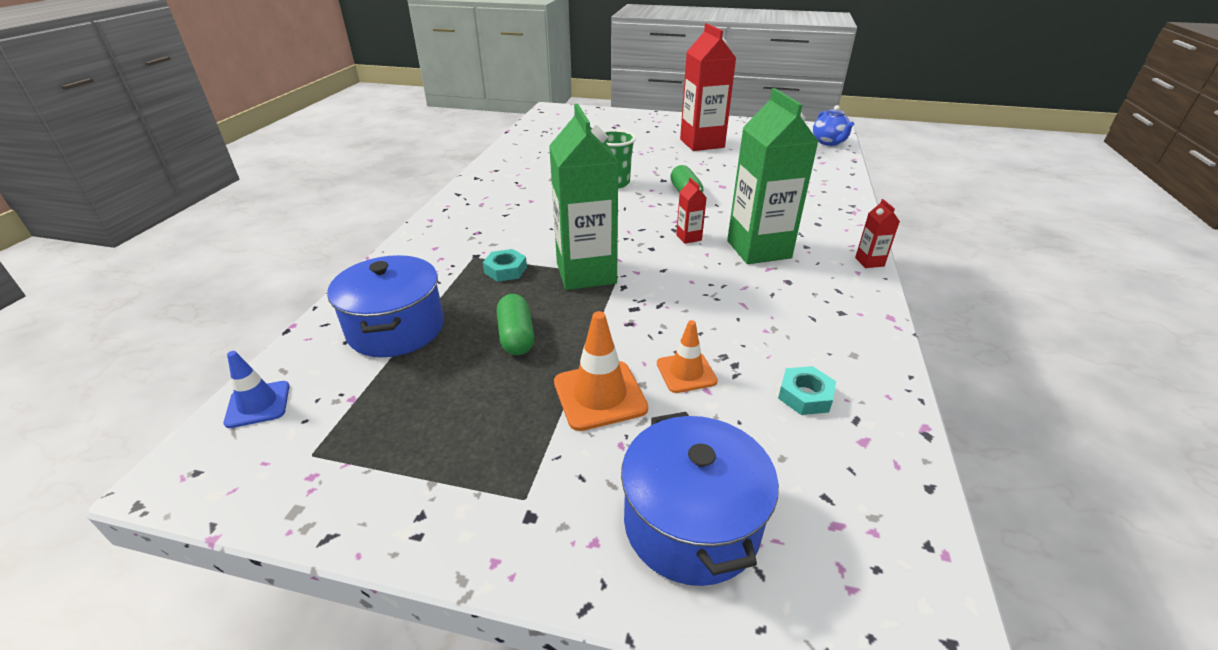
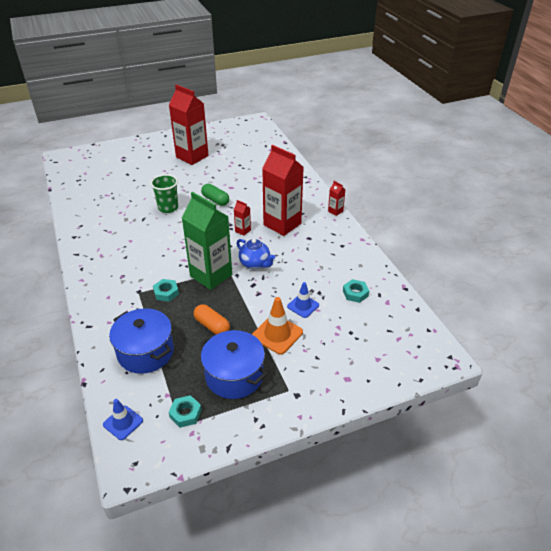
camera: 35 degrees left, 5 degrees up
green capsule [497,294,534,355] -> orange capsule [194,304,230,335]
blue pot [621,412,779,586] -> blue pot moved to [201,330,267,399]
orange traffic cone [657,320,718,393] -> blue traffic cone [287,282,319,318]
green carton [727,88,818,264] -> red carton [262,145,304,236]
blue teapot [813,105,854,146] -> blue teapot moved to [236,239,275,269]
none -> turquoise nut [169,395,202,428]

